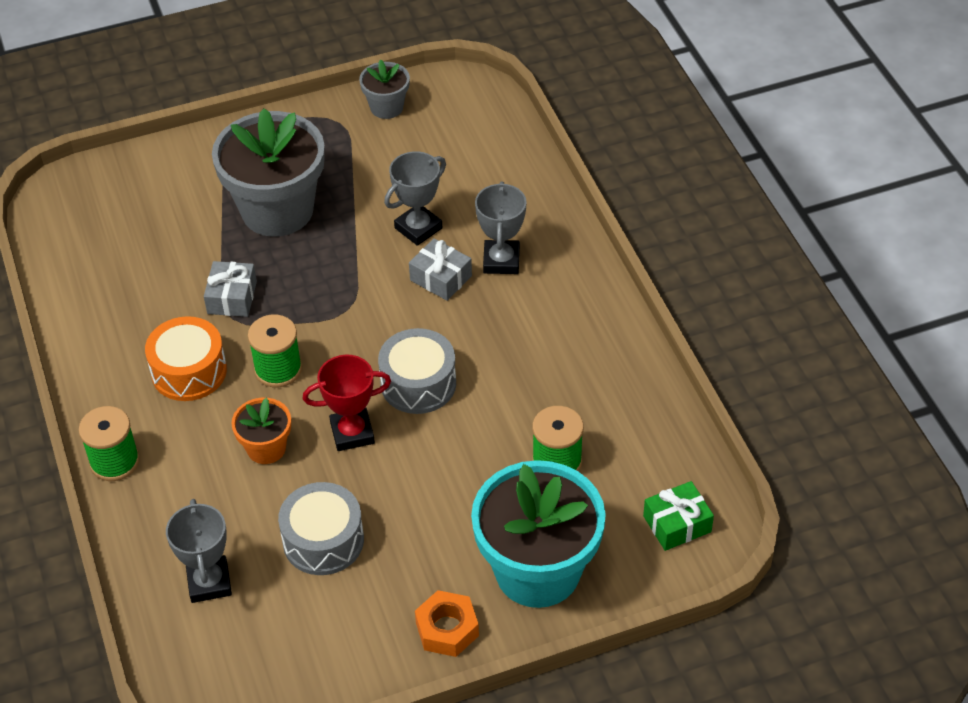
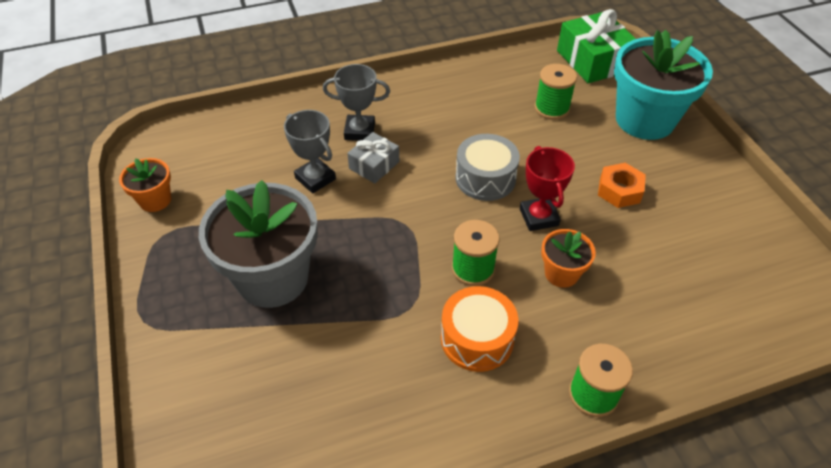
camera: 90 degrees left, 0 degrees up
grey trophy [166,499,232,603] -> none
grey gift [204,261,257,317] -> none
grey drum [278,482,364,575] -> none
grey flower pot [359,59,410,119] -> orange flower pot [119,158,171,212]
orange nut [415,590,479,657] -> orange nut moved to [598,163,646,208]
green gift [643,481,714,551] -> green gift [557,9,636,83], size x1.75

